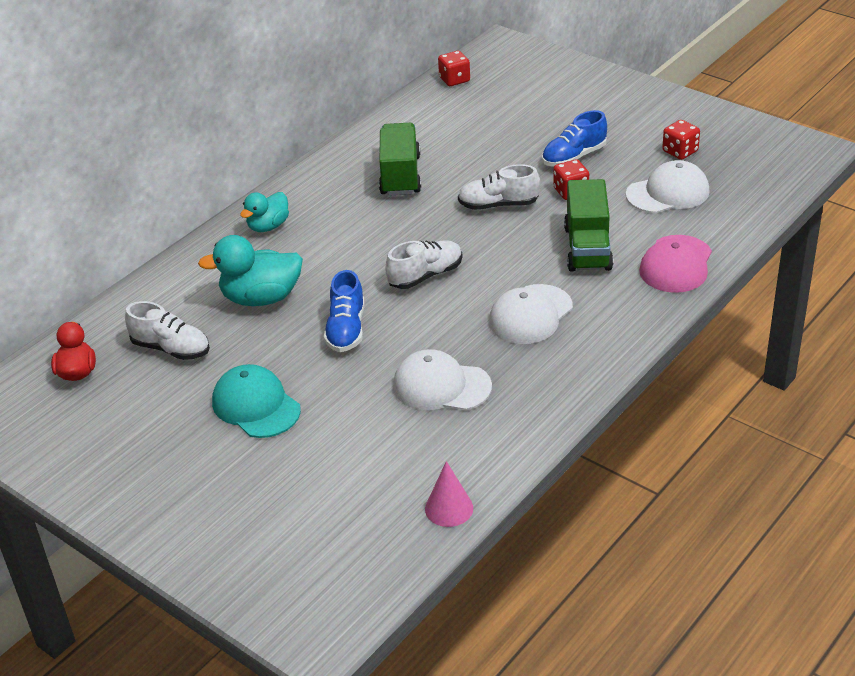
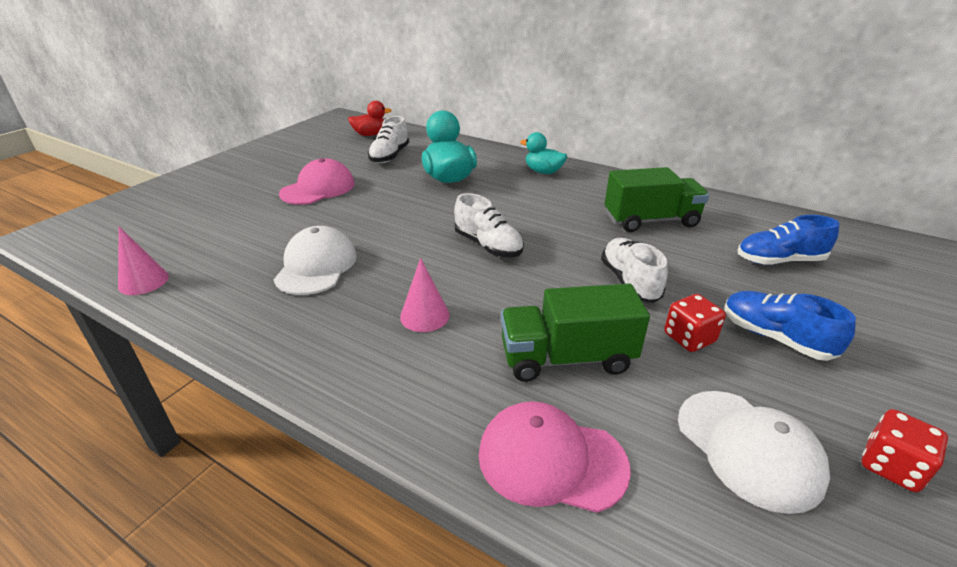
camera: 80 degrees right, 5 degrees down
turquoise cap [212,364,301,438] -> pink cap [279,158,355,205]
blue shoe [324,270,365,352] -> blue shoe moved to [737,215,839,265]
red dice [438,51,470,86] -> none
white cap [489,284,573,344] -> pink cone [400,258,450,332]

